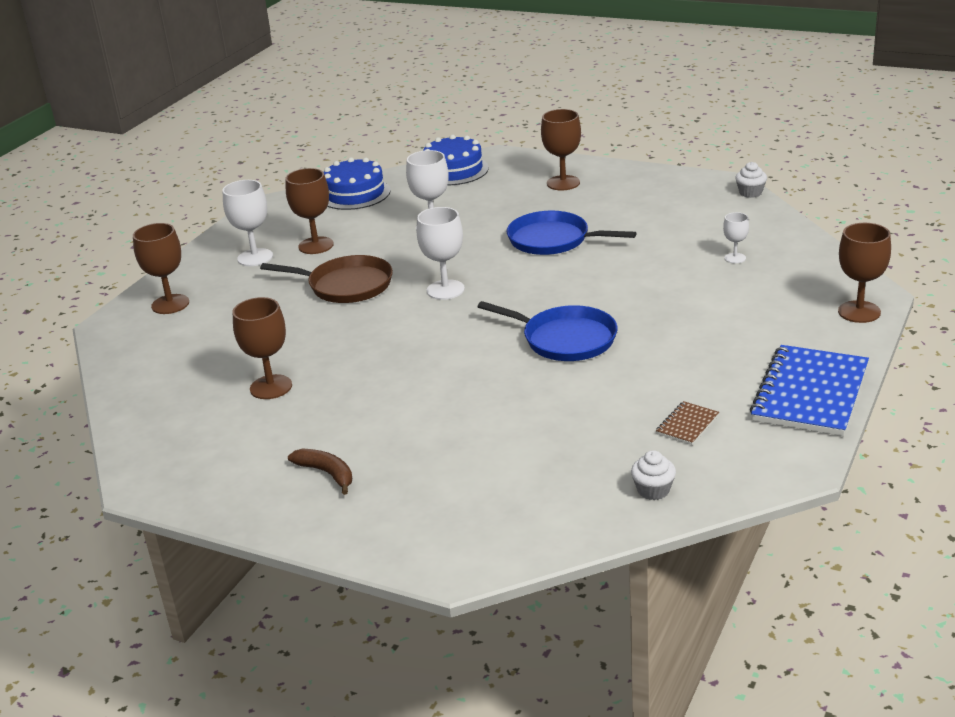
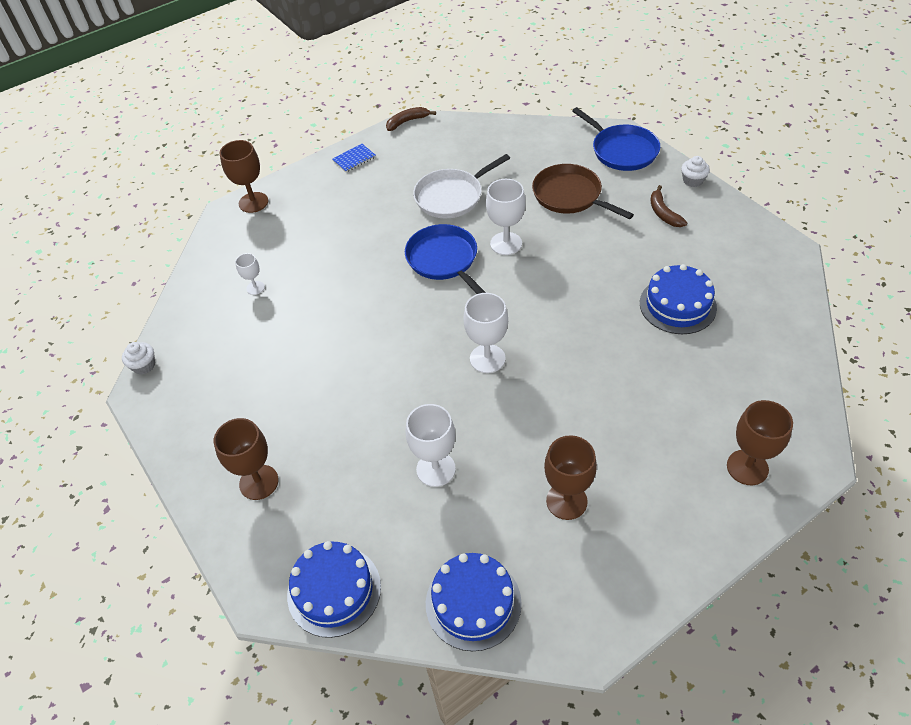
camera: 150 degrees left, 20 degrees up
white goblet [222,180,273,266] -> white goblet moved to [486,179,526,255]
brown goblet [232,297,292,399] -> blue cake [640,264,717,334]
brown pan [260,255,393,303] -> brown pan moved to [532,164,634,219]
blue pan [507,211,636,255] -> blue pan moved to [572,107,660,171]
white cupcake [631,450,676,500] -> white cupcake moved to [681,156,710,187]
brown notebook [656,401,719,445] -> none
blue notebook [750,345,869,436] -> blue notebook [332,144,376,173], size x0.44
none -> brown banana [386,107,436,131]
none -> white pan [413,154,510,218]

